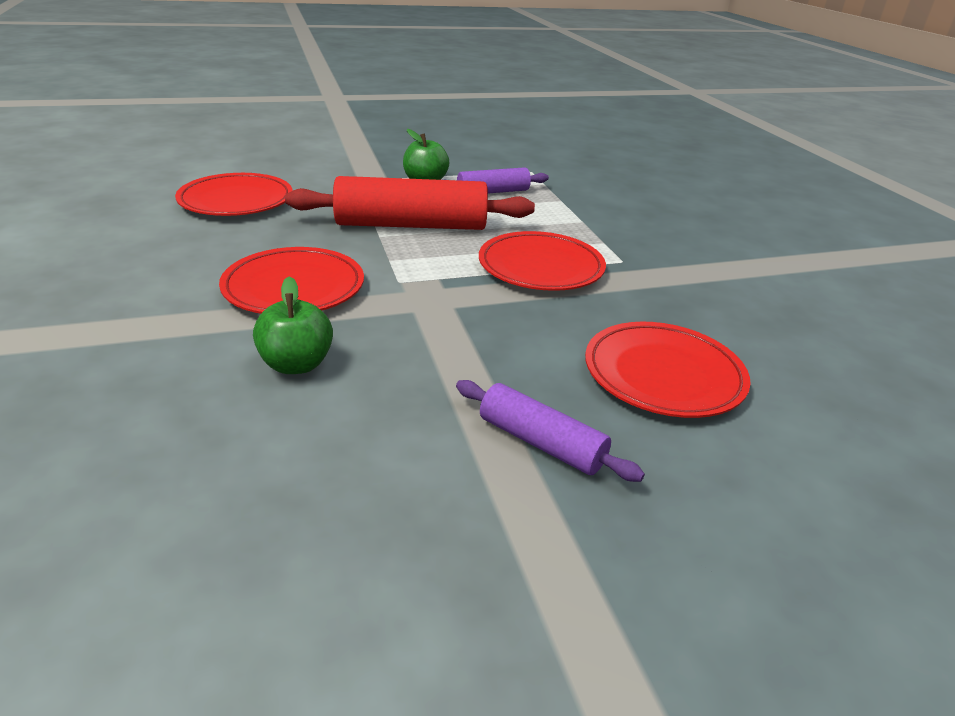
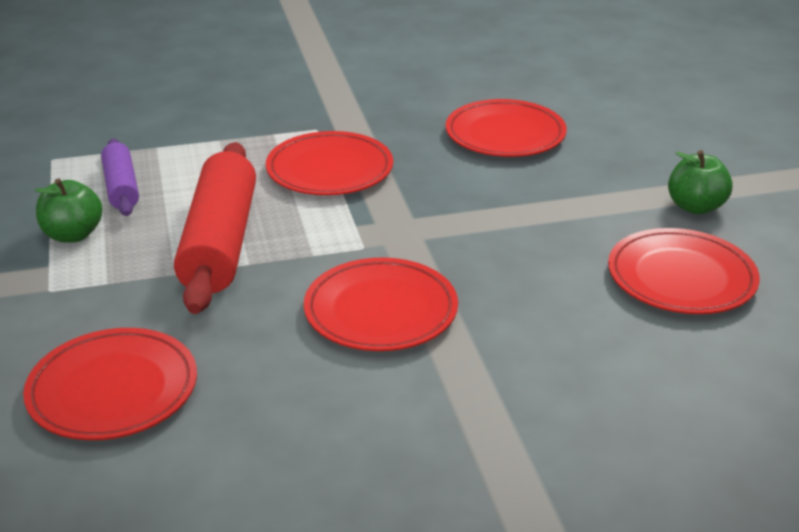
camera: 85 degrees left, 0 degrees up
green apple [253,276,333,374] -> green apple moved to [668,150,732,214]
purple rolling pin [456,380,645,482] -> none
none -> red plate [608,228,760,314]

